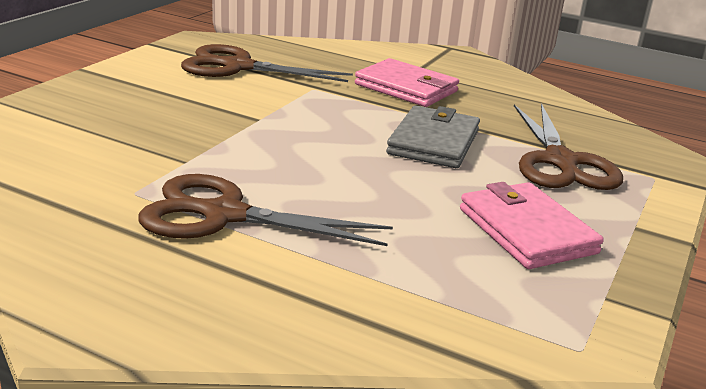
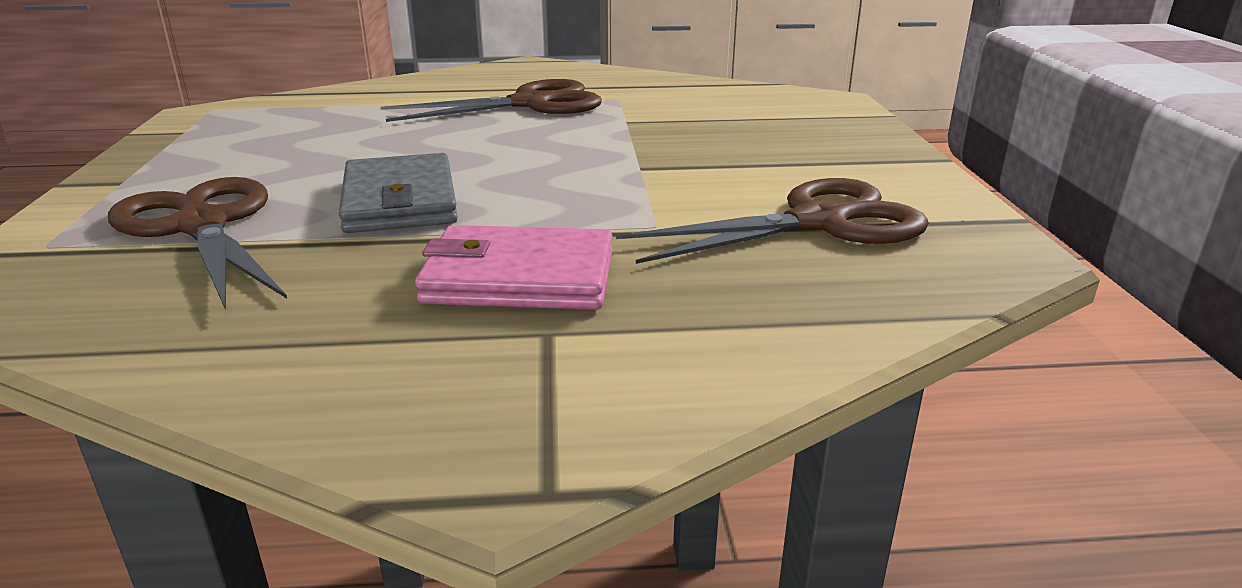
camera: 150 degrees right, 0 degrees up
pink wallet [460,182,604,269] -> none

